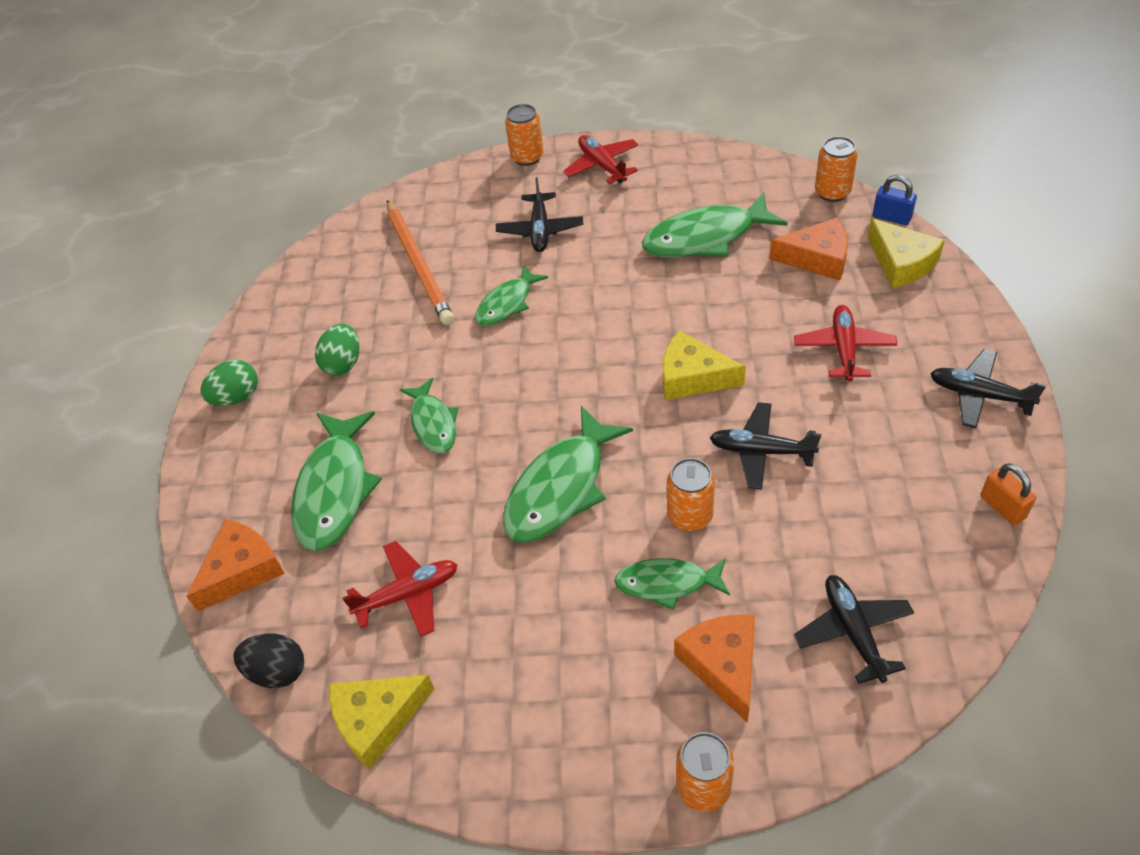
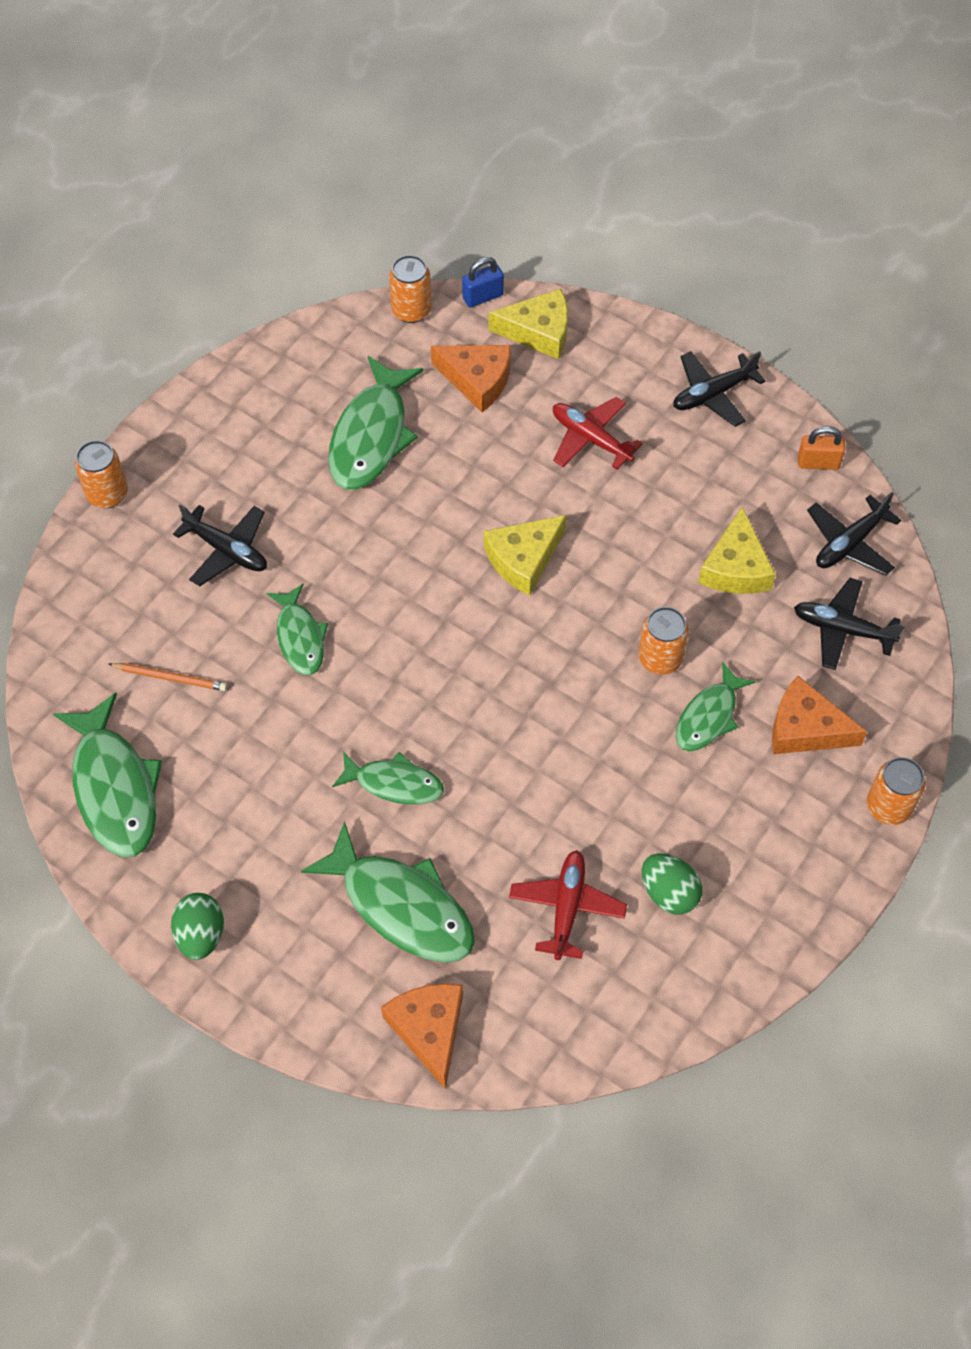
camera: 60 degrees left, 10 degrees up
black egg [234,633,304,688] -> none
green egg [315,324,359,376] -> green egg moved to [642,853,702,915]
yellow cheese [329,675,434,770] -> yellow cheese moved to [698,507,776,594]
orange pencil [387,200,454,325] -> orange pencil [108,663,227,691], size x0.51
green fish [503,406,633,543] -> green fish moved to [54,693,162,858]
red plane [563,135,639,184] -> none
black plane [710,402,821,489] -> black plane moved to [807,492,902,576]
orange cheese [769,218,848,281] -> orange cheese turned 75 degrees clockwise [431,345,511,412]

